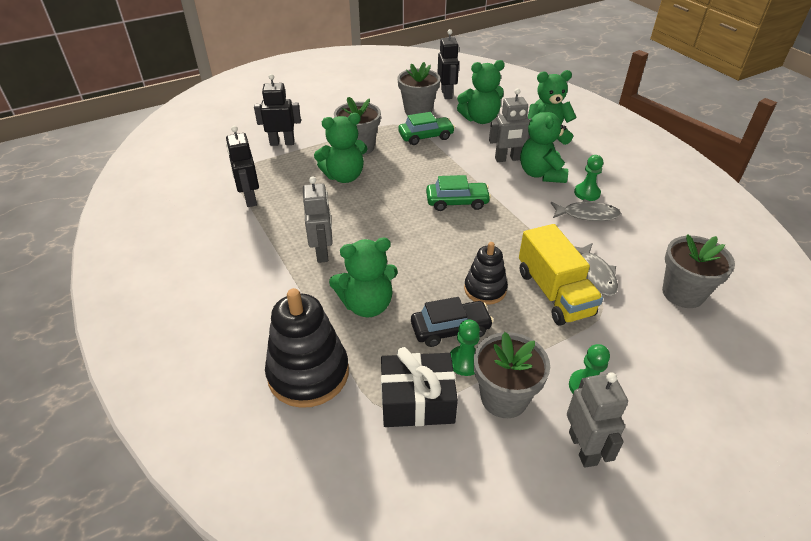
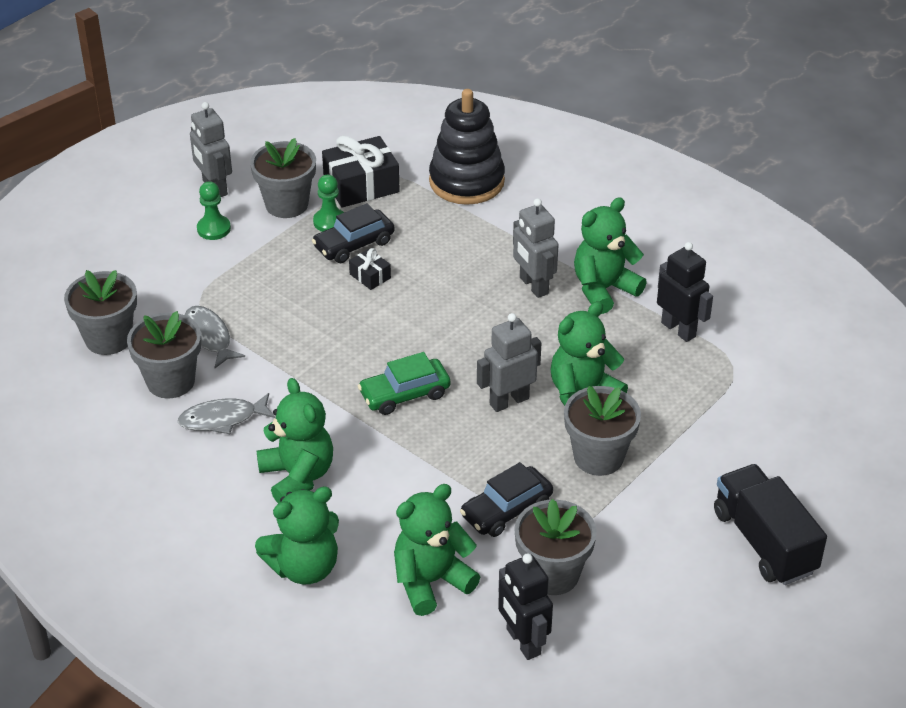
camera: 160 degrees right, 0 degrees up
black robot [254,74,301,146] -> none
green teddy bear [329,238,398,318] -> green teddy bear moved to [574,197,647,314]
green car [398,112,455,145] -> black car [460,462,553,537]
black stacking toy [464,242,508,305] -> none
grey robot [489,88,532,162] -> grey robot moved to [477,313,541,412]
yellow truck [519,224,603,326] -> none
green pawn [574,155,603,201] -> none
none -> grey flower pot [127,311,201,399]
none -> black gift [349,248,391,290]
none -> black truck [714,464,827,585]

